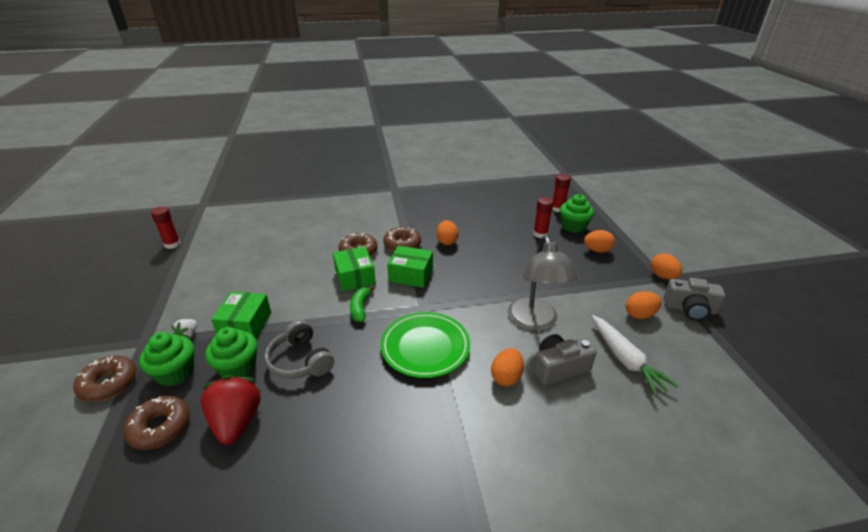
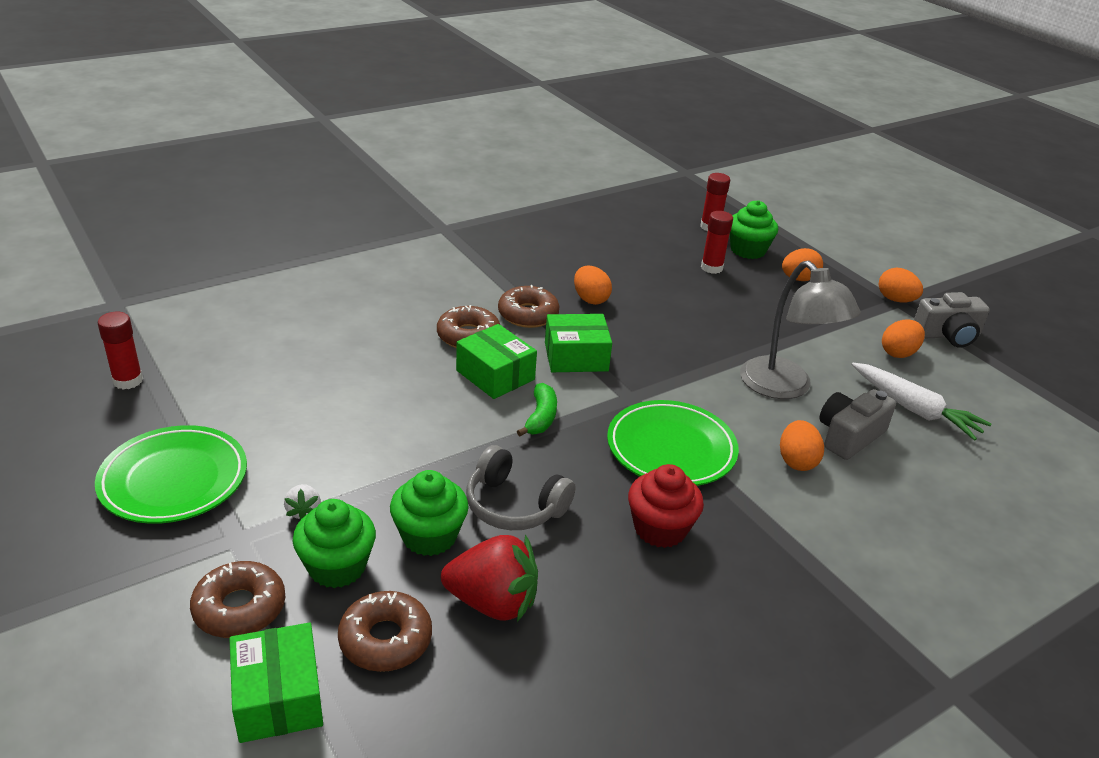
camera: 25 degrees left, 0 degrees up
red strawberry [201,375,261,445] -> red strawberry turned 135 degrees clockwise [441,535,538,622]
green box [211,292,271,339] -> green box moved to [229,623,323,743]
green banana [350,285,374,322] -> green banana turned 150 degrees counterclockwise [517,383,557,436]
none -> green plate [95,425,247,524]
none -> red cupcake [628,464,704,548]

